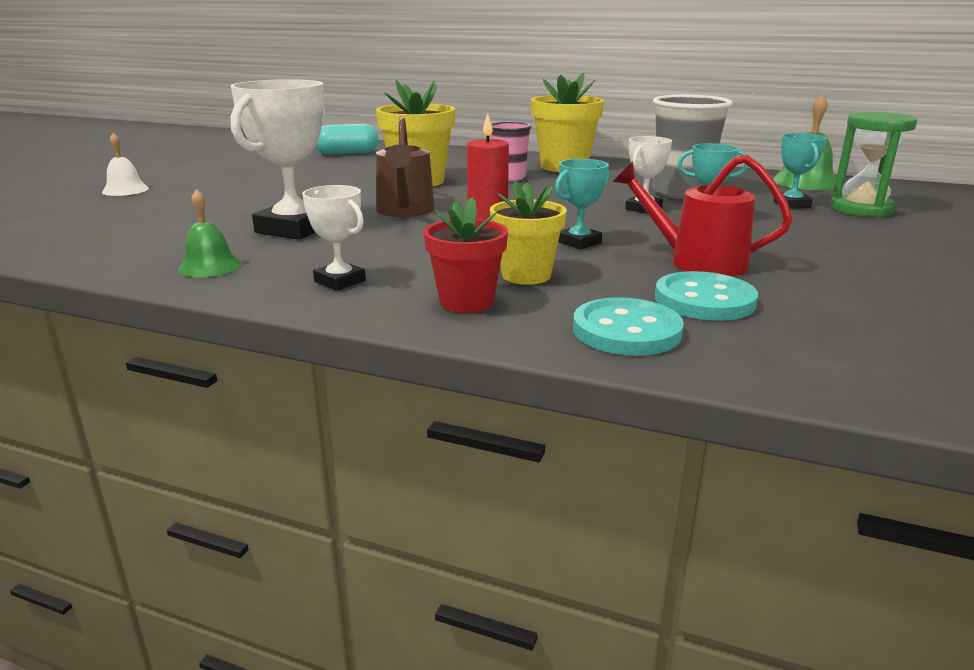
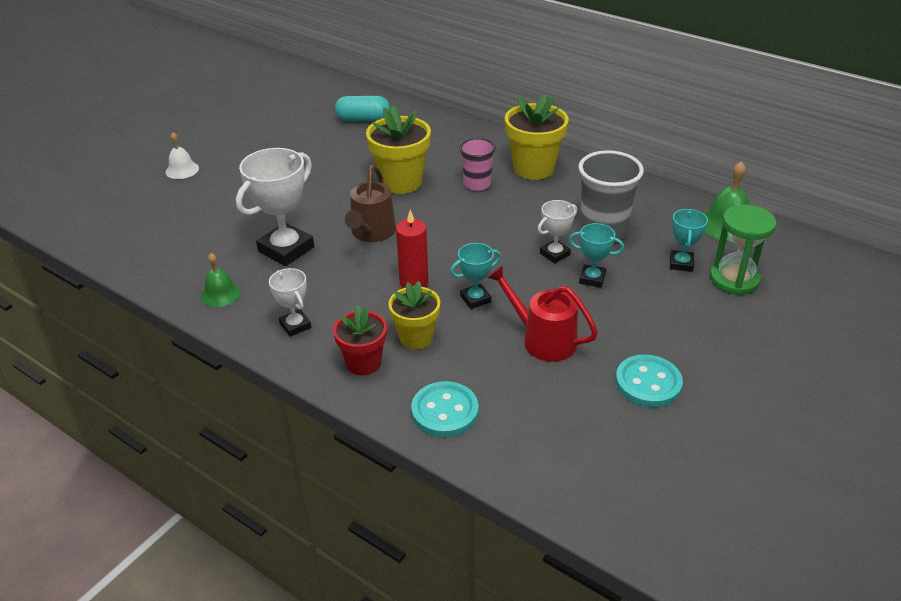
camera: 15 degrees right, 15 degrees up
turquoise button [655,271,758,321] -> turquoise button moved to [615,354,683,407]

